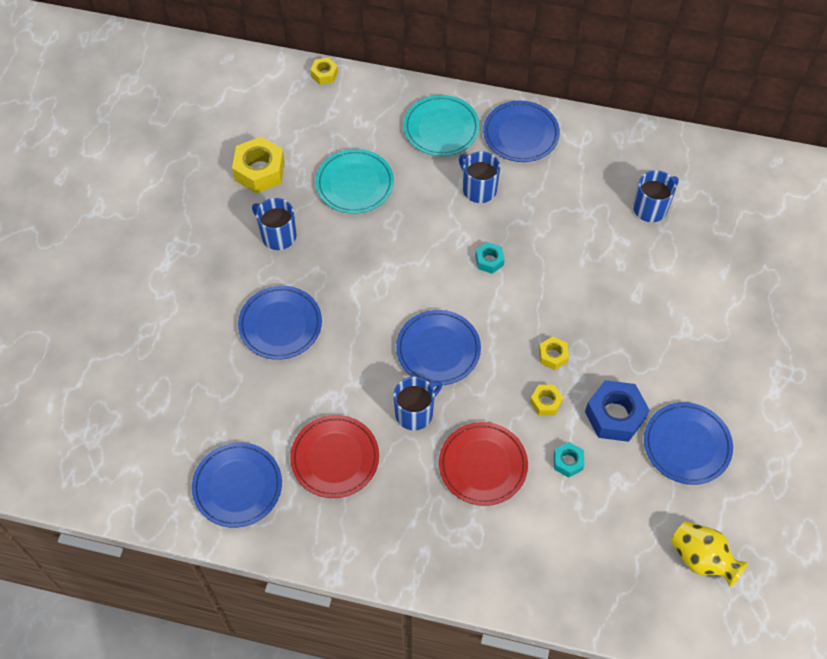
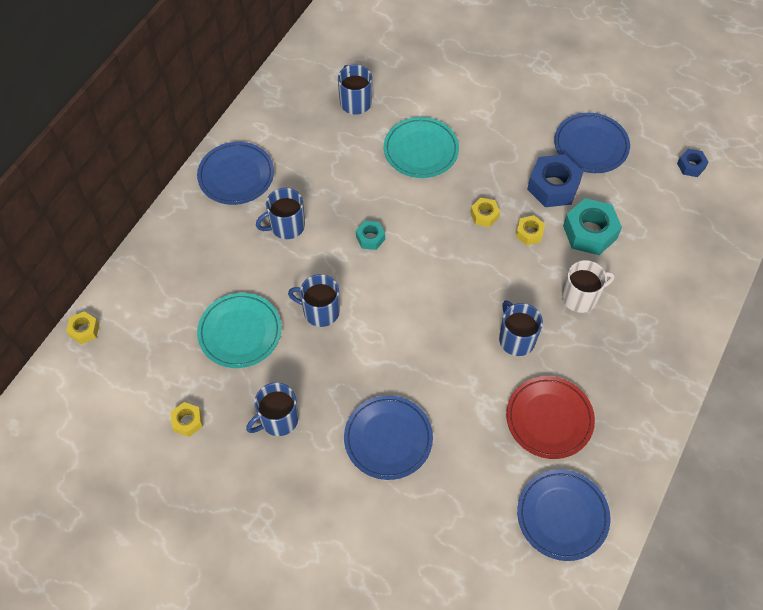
camera: 75 degrees left, 0 degrees up
yellow nut [232,137,285,193] -> yellow nut [171,402,203,437], size x0.53
blue plate [396,310,481,385] -> none
turquoise plate [404,95,480,156] -> turquoise plate moved to [384,117,459,178]
red plate [439,422,528,506] -> white mug [562,260,615,313]
turquoise nut [554,442,585,478] -> turquoise nut [563,198,622,255], size x1.87
yellow vase [671,521,748,587] -> blue nut [677,149,709,177]
none -> blue mug [288,274,340,327]

